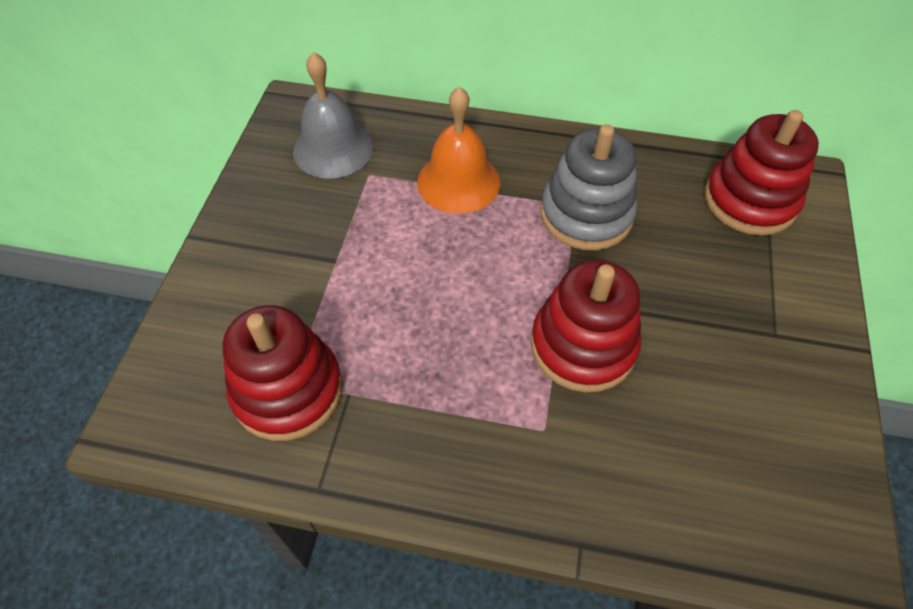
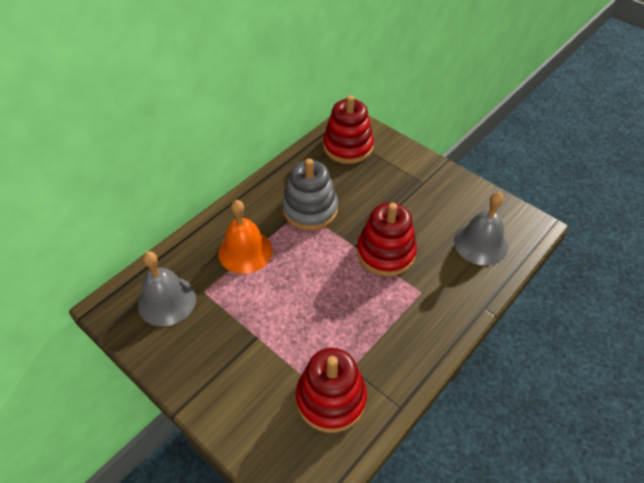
camera: 60 degrees left, 5 degrees down
none -> grey bell [454,192,508,265]

